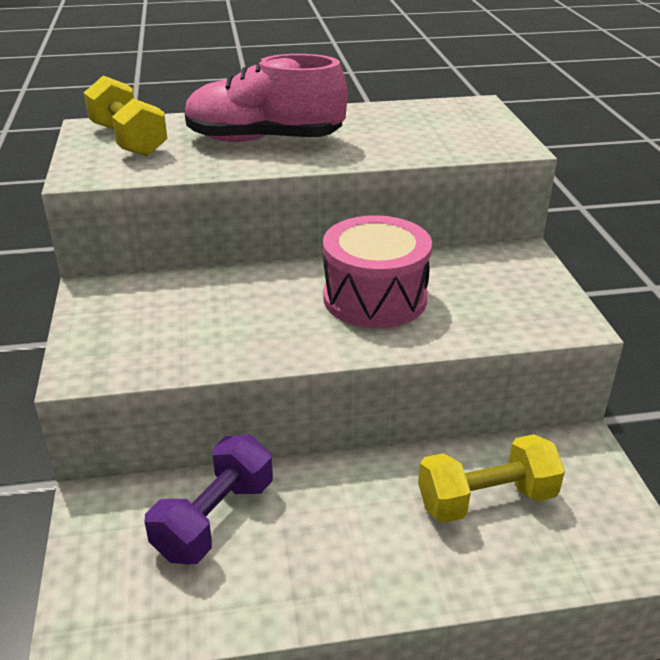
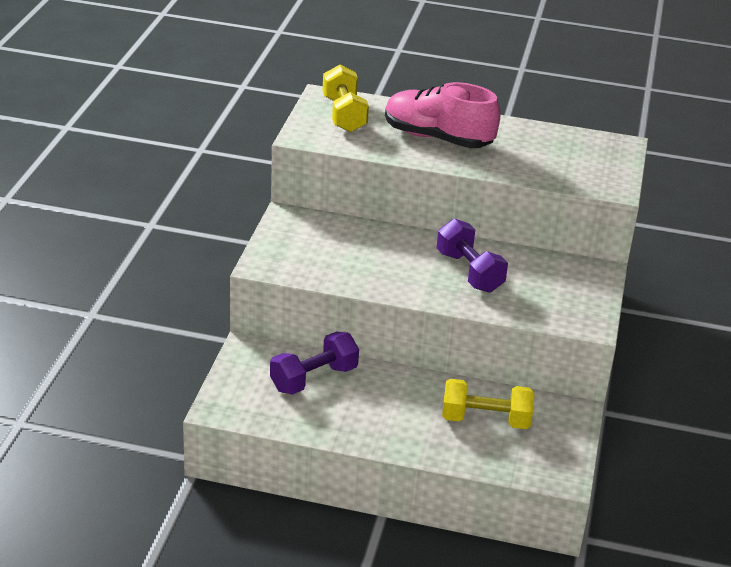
camera: 20 degrees right, 0 degrees up
pink drum [323,215,432,329] -> purple dumbbell [437,219,508,293]

